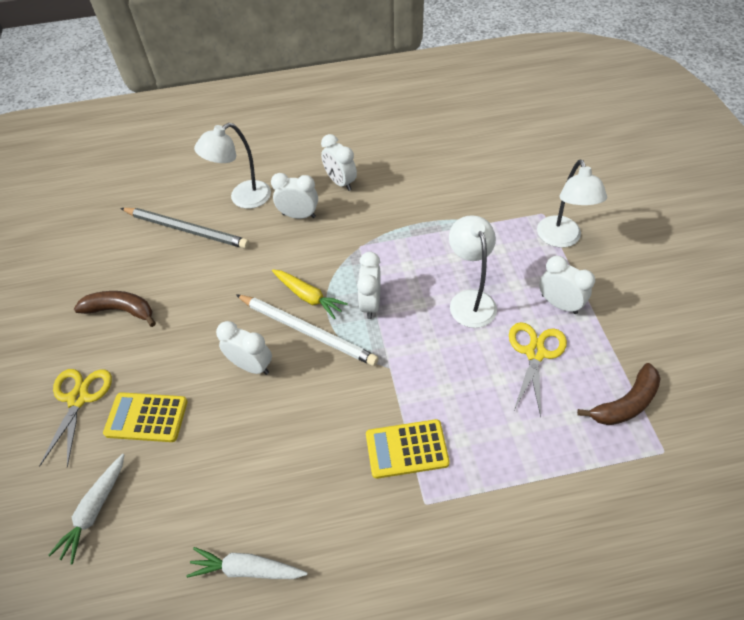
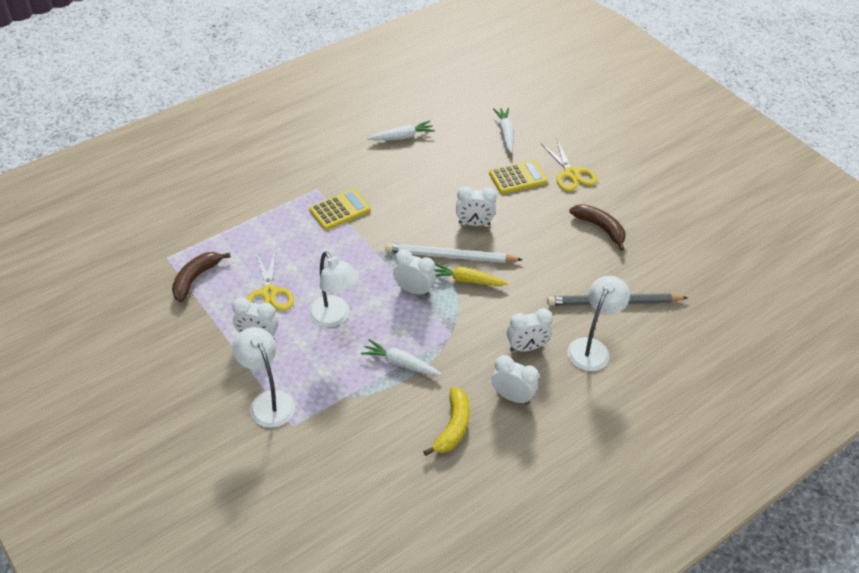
camera: 150 degrees right, 5 degrees down
brown banana [74,291,156,327] -> brown banana turned 120 degrees counterclockwise [570,204,626,251]
white clock [357,252,381,319] -> white clock turned 45 degrees counterclockwise [393,249,436,296]
none -> white carrot [361,339,442,376]
none -> yellow banana [423,387,470,456]

